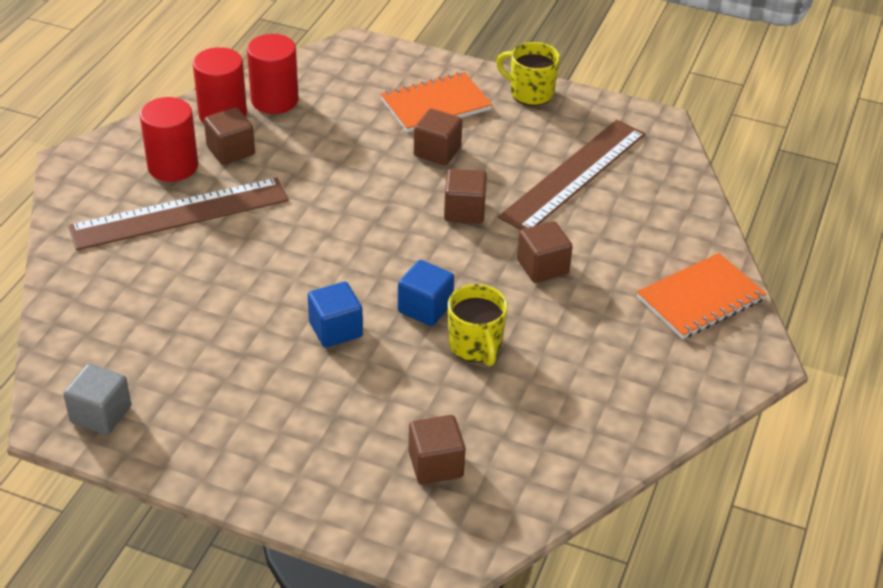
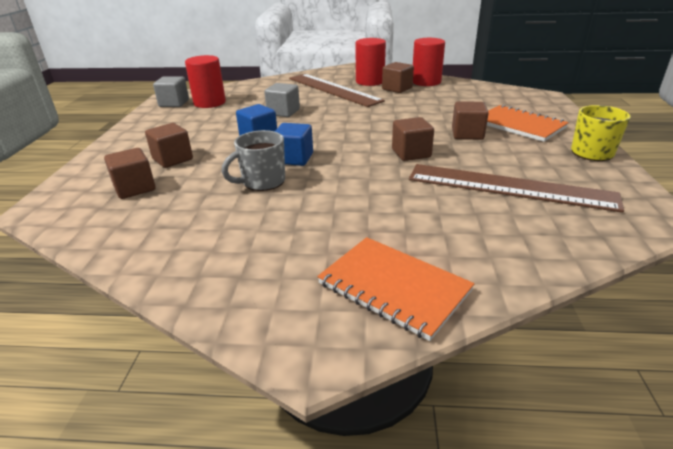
camera: 75 degrees right, 10 degrees down
red cylinder [247,34,299,114] -> red cylinder moved to [185,55,226,108]
yellow mug [448,284,508,366] -> grey mug [222,130,285,191]
brown cube [517,221,573,283] -> brown cube moved to [145,123,193,168]
none -> grey cube [264,83,300,117]

